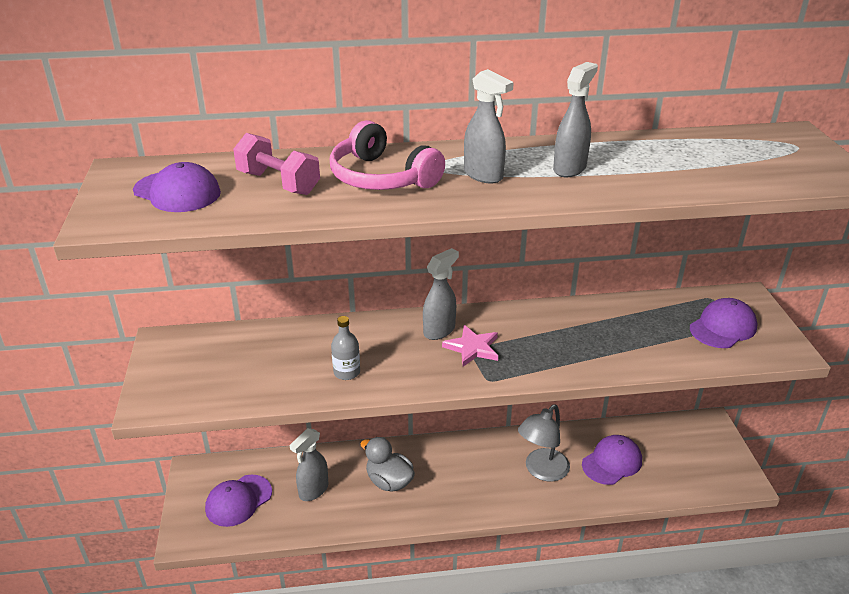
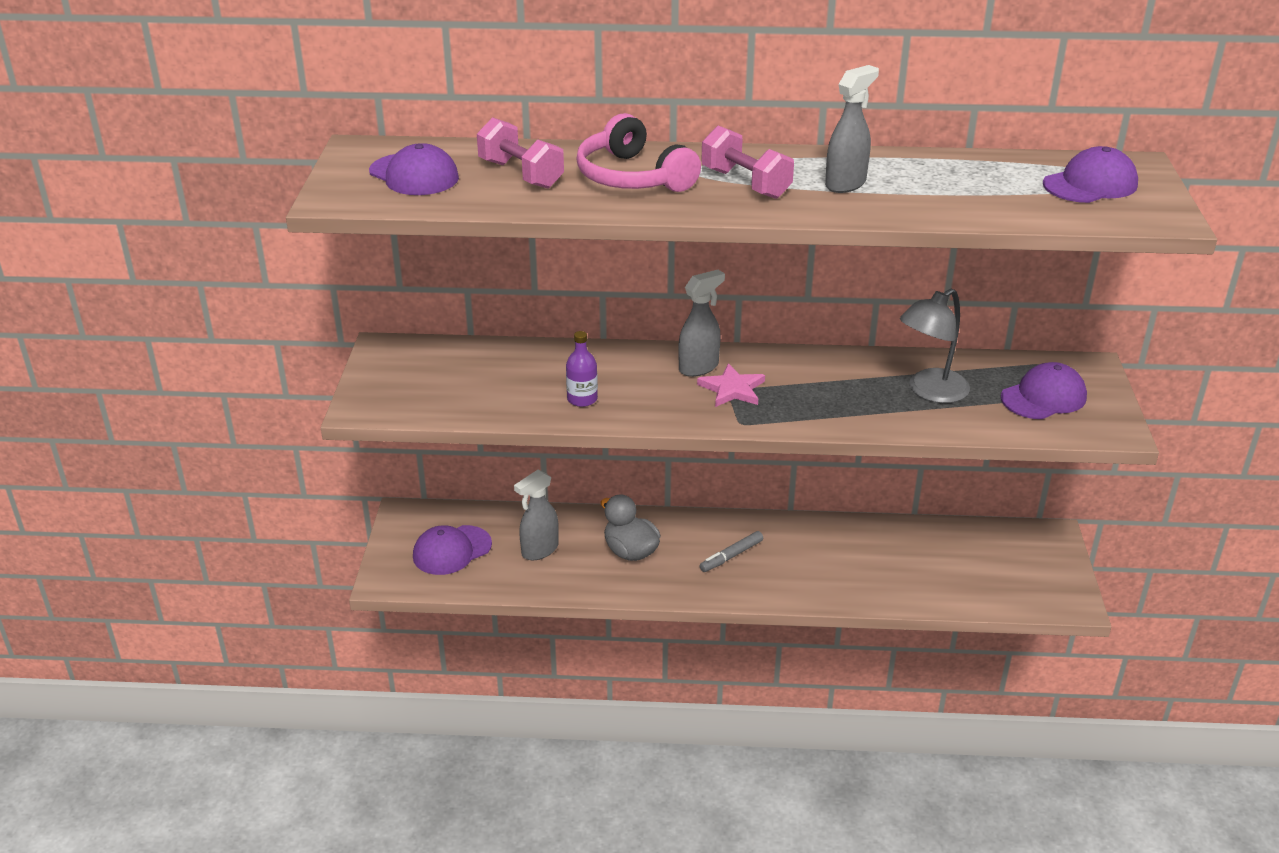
camera: 10 degrees right, 0 degrees up
grey bottle [331,316,360,380] -> purple bottle [566,331,598,407]
grey spray bottle [464,69,514,184] -> pink dumbbell [701,125,794,199]
grey lamp [518,405,570,482] -> grey lamp moved to [900,289,970,403]
purple cap [582,435,642,485] -> purple cap moved to [1043,146,1138,203]
none -> grey marker [700,531,763,572]

